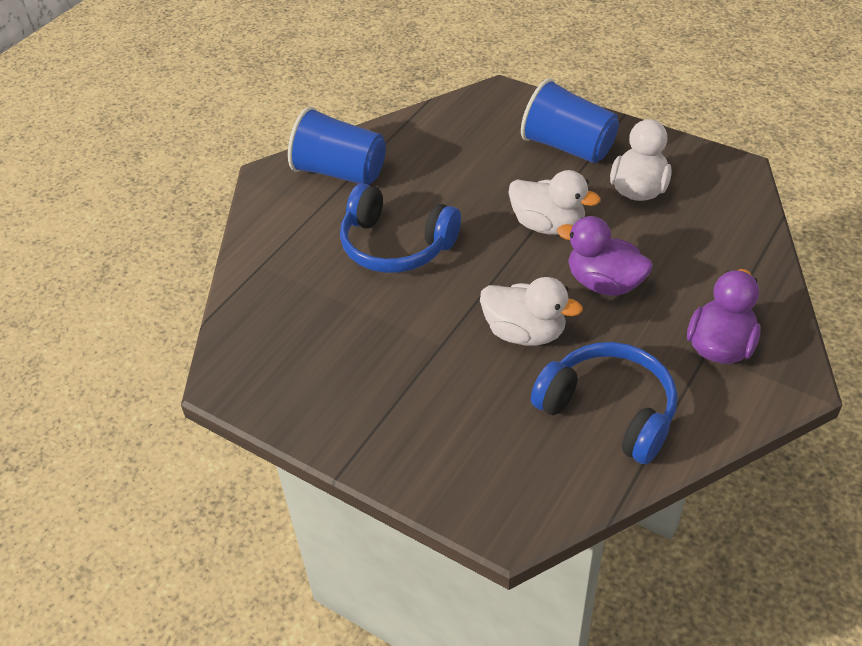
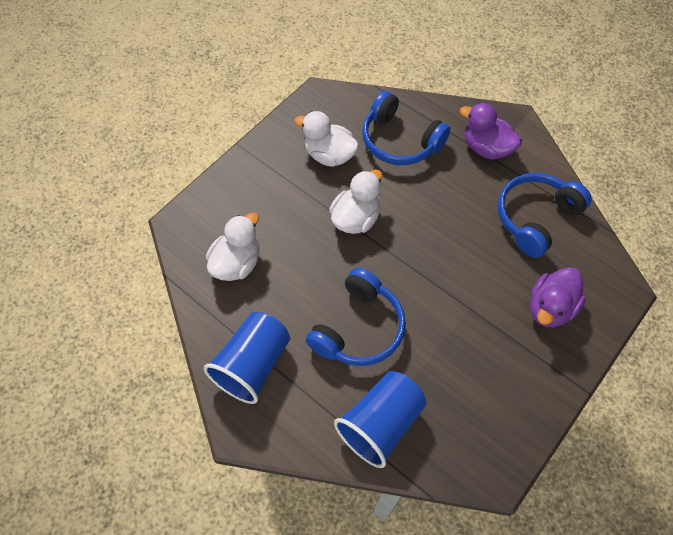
camera: 85 degrees left, 15 degrees up
white duck [480,277,583,346] -> white duck moved to [206,213,259,281]
blue cup [521,78,619,163] -> blue cup moved to [334,371,427,468]
purple duck [557,216,653,296] -> purple duck moved to [530,267,586,327]
none -> blue headphones [362,91,450,165]

